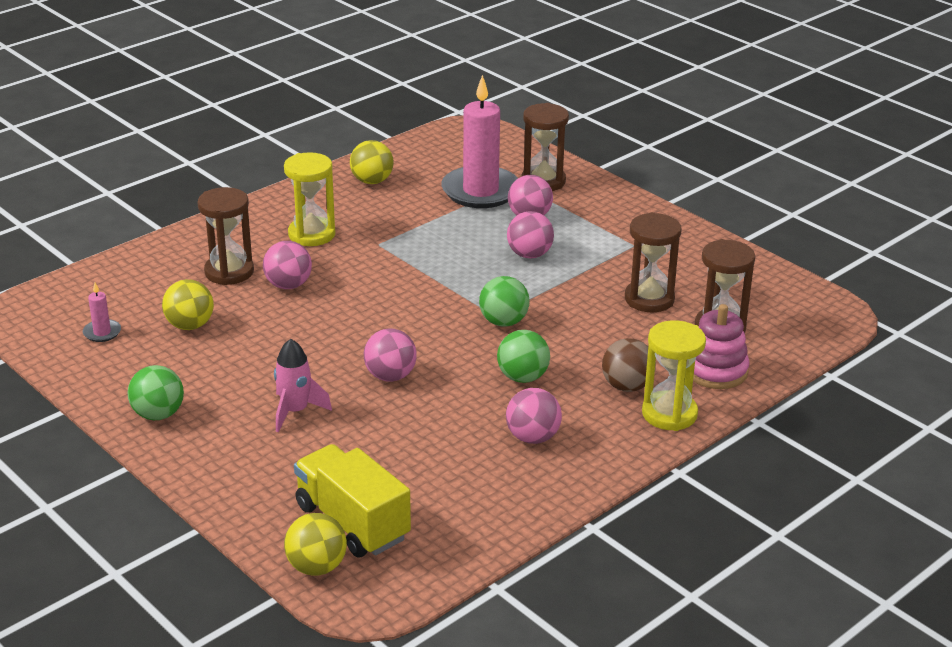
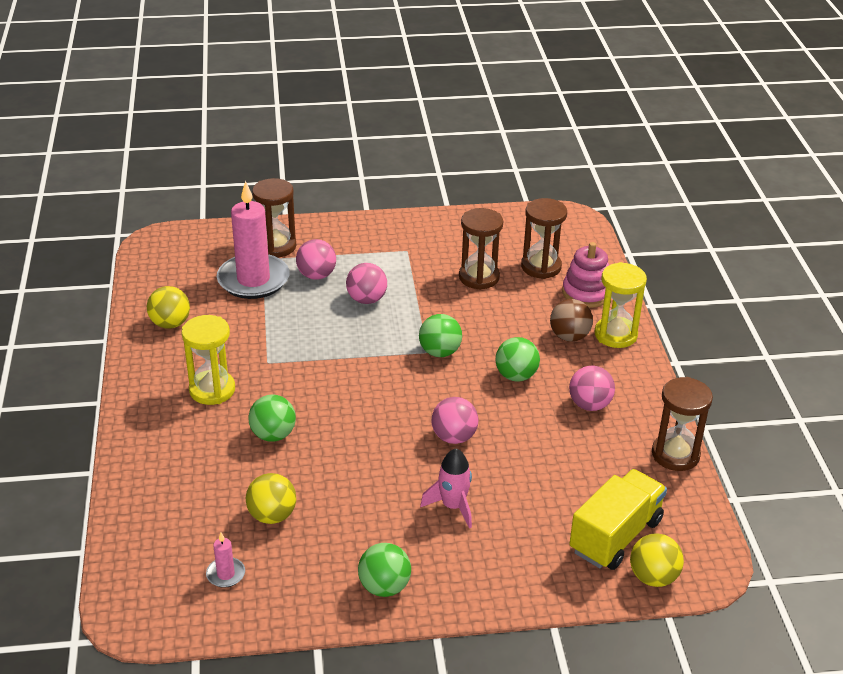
camera: 55 degrees left, 5 degrees up
brown hourglass [197,187,254,285] -> brown hourglass moved to [652,377,713,471]
pink ball [263,241,312,289] -> green ball [248,395,296,442]
yellow truck [294,444,411,557] -> yellow truck turned 135 degrees clockwise [569,469,667,570]

